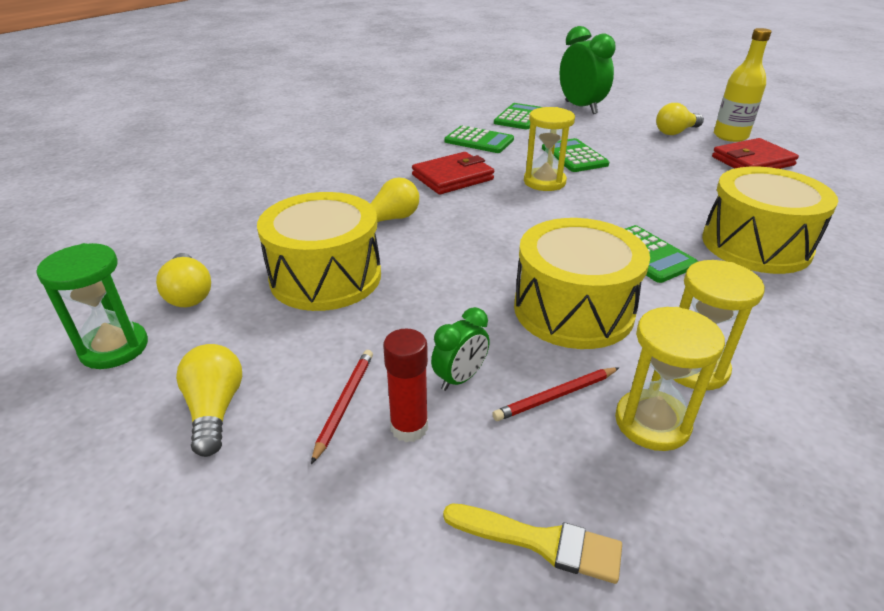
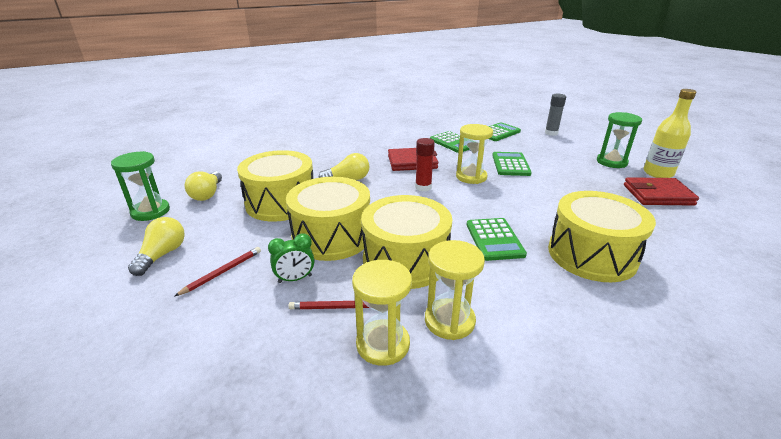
camera: 25 degrees right, 5 degrees down
red glue stick [383,329,428,442] -> red glue stick moved to [415,138,435,192]
yellow brush [443,503,622,584] -> none
green clock [560,26,616,114] -> grey glue stick [545,94,566,136]
yellow light bulb [656,103,704,135] -> green hourglass [597,112,642,168]
none -> yellow drum [286,177,370,261]

